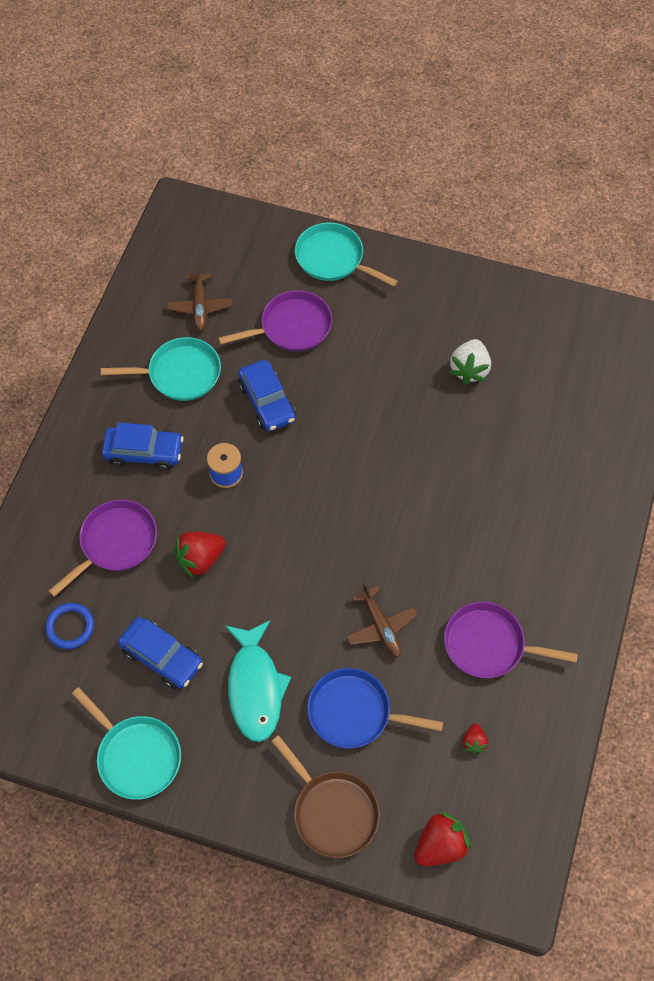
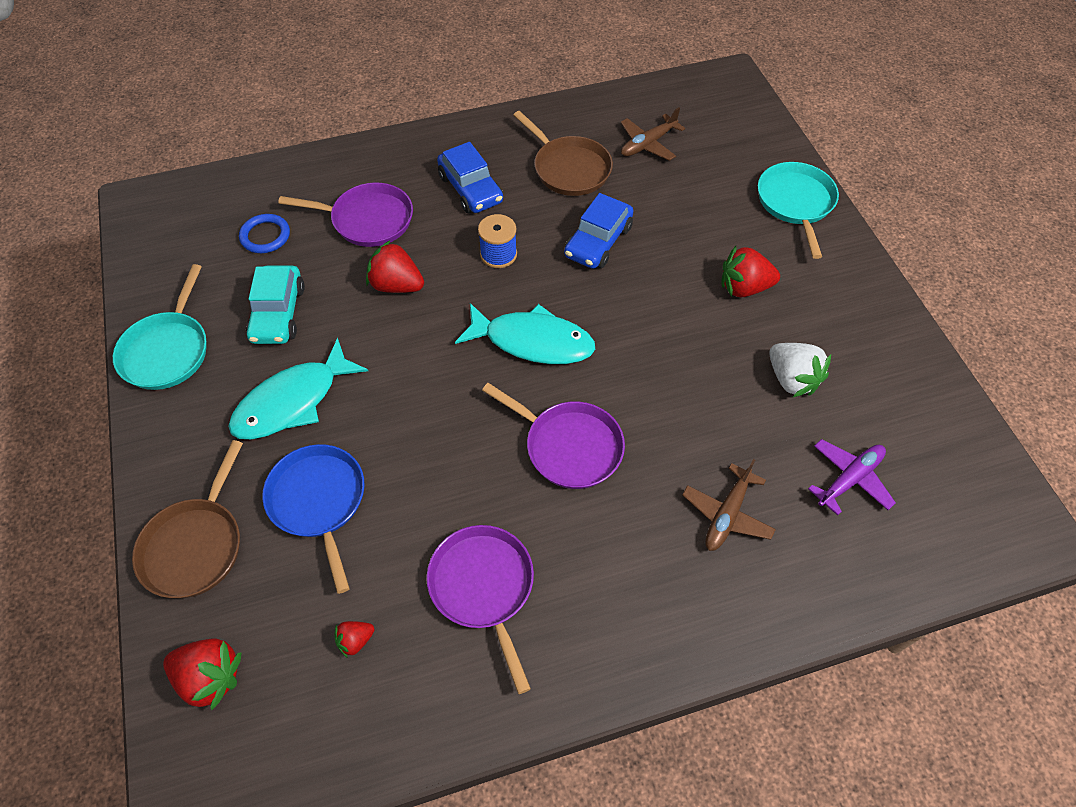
camera: 55 degrees right, 5 degrees down
turquoise pan [101,337,221,401] -> brown pan [514,111,613,196]
blue car [118,617,203,689] -> turquoise car [246,266,305,344]
purple pan [218,290,332,352] -> purple pan moved to [482,383,625,489]
brown plane [346,582,418,658] -> brown plane moved to [682,459,776,551]
white strawberry [449,339,491,385] -> white strawberry turned 105 degrees counterclockwise [769,343,831,397]
none -> turquoise fish [455,303,595,364]
none -> red strawberry [721,246,780,297]
none -> purple plane [808,439,896,516]

